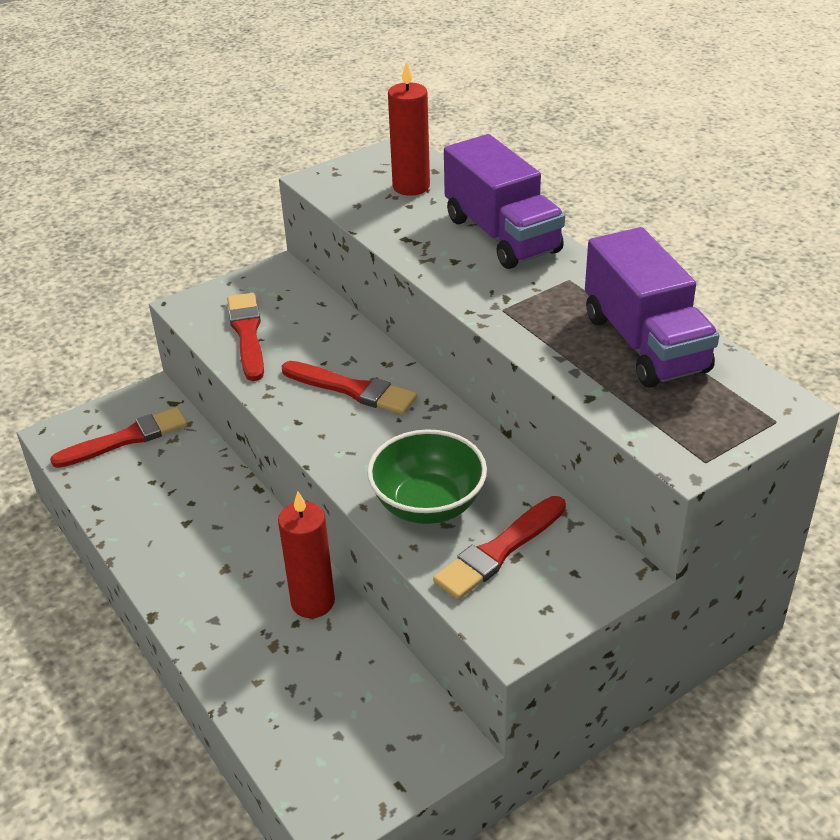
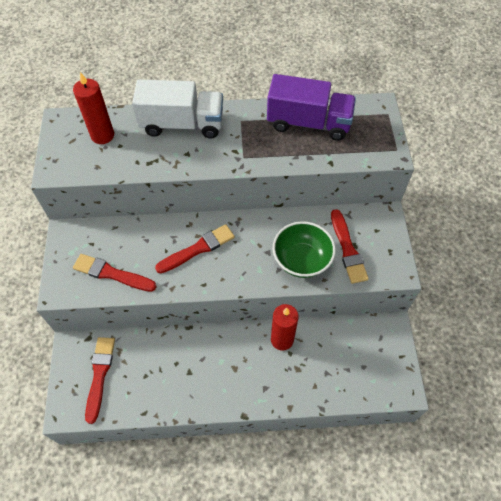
camera: 60 degrees left, 20 degrees up
purple truck [444,134,565,269] -> white truck [132,80,223,139]

